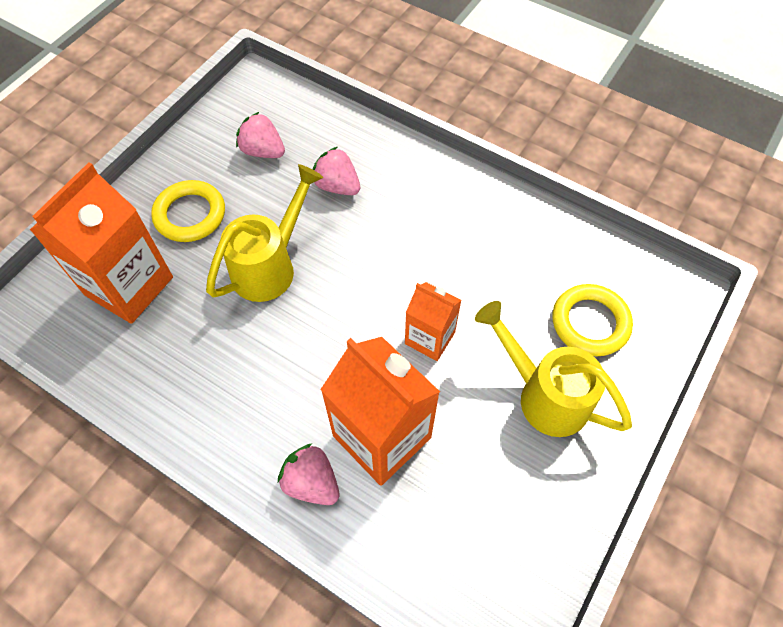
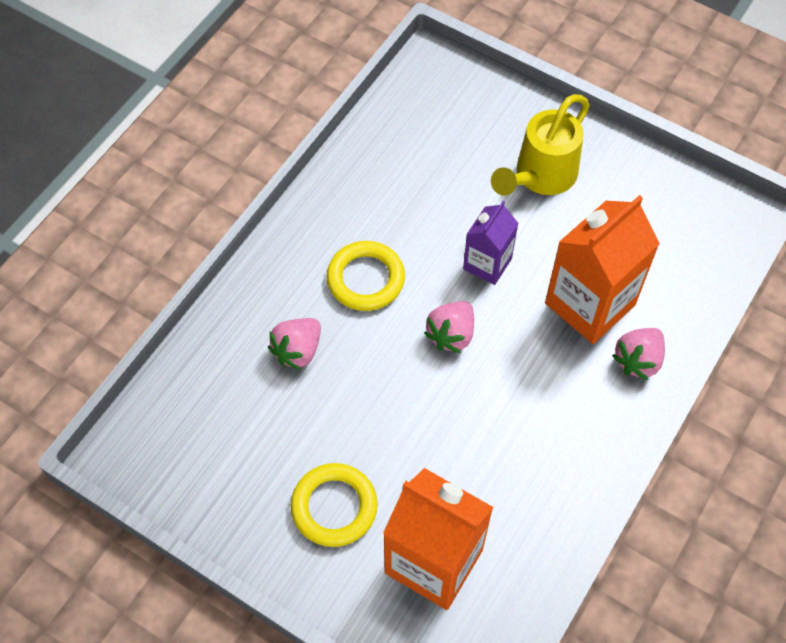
camera: 90 degrees left, 0 degrees up
yellow watering can [206,164,323,302] -> none
pink strawberry [236,112,285,158] -> pink strawberry moved to [424,301,474,353]
orange carton [405,282,462,361] -> purple carton [463,201,518,285]
yellow ring [553,284,633,357] -> yellow ring moved to [327,241,405,311]

